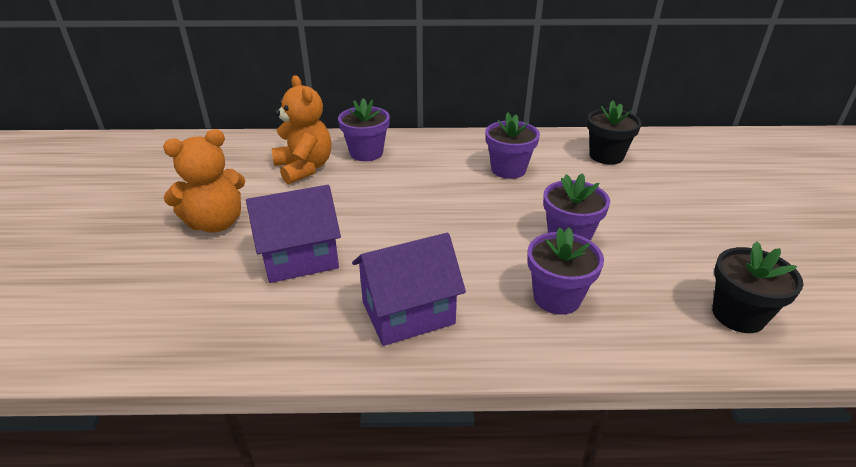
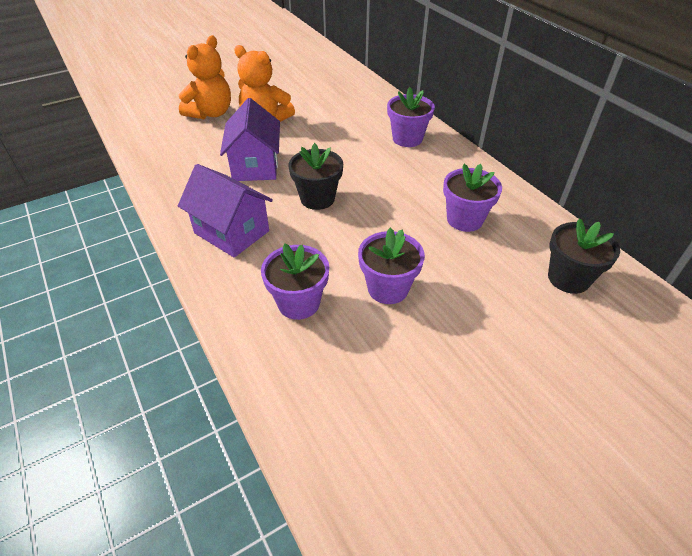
camera: 60 degrees right, 10 degrees up
purple house [246,185,341,283] -> purple house turned 45 degrees clockwise [220,98,280,181]
orange teddy bear [272,75,331,184] -> orange teddy bear moved to [179,35,231,119]
black flower pot [712,241,803,333] -> black flower pot moved to [288,143,343,210]

